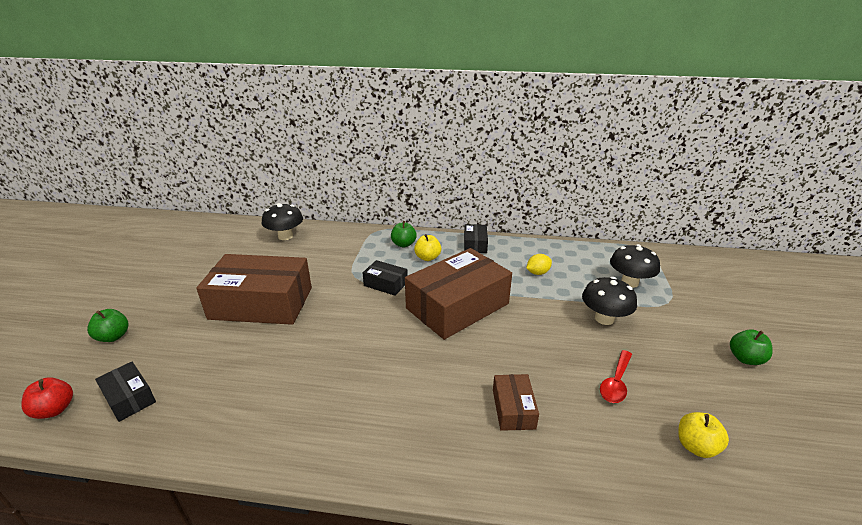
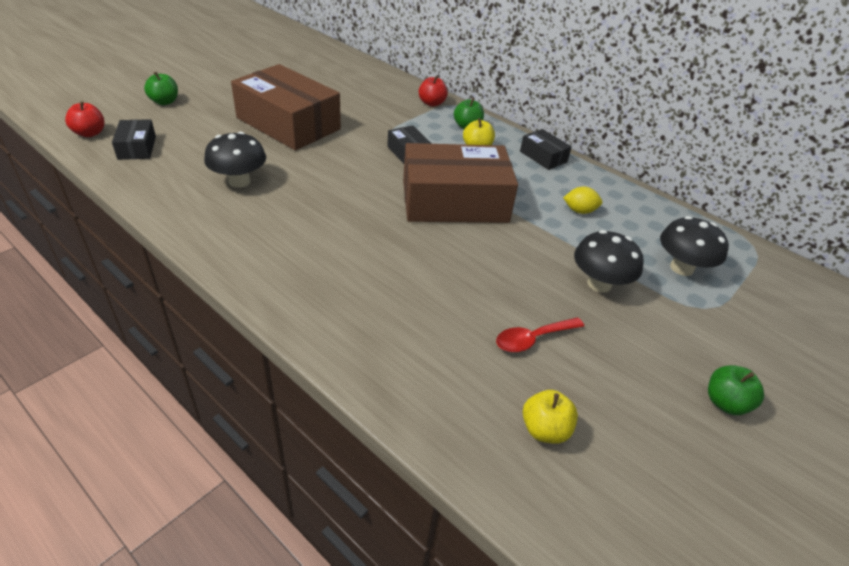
camera: 30 degrees right, 10 degrees up
black mushroom [262,203,303,240] -> black mushroom moved to [204,132,266,188]
black box [464,224,488,253] -> black box turned 75 degrees counterclockwise [520,129,572,170]
brown box [493,374,539,431] -> none
none -> red apple [419,76,448,107]

